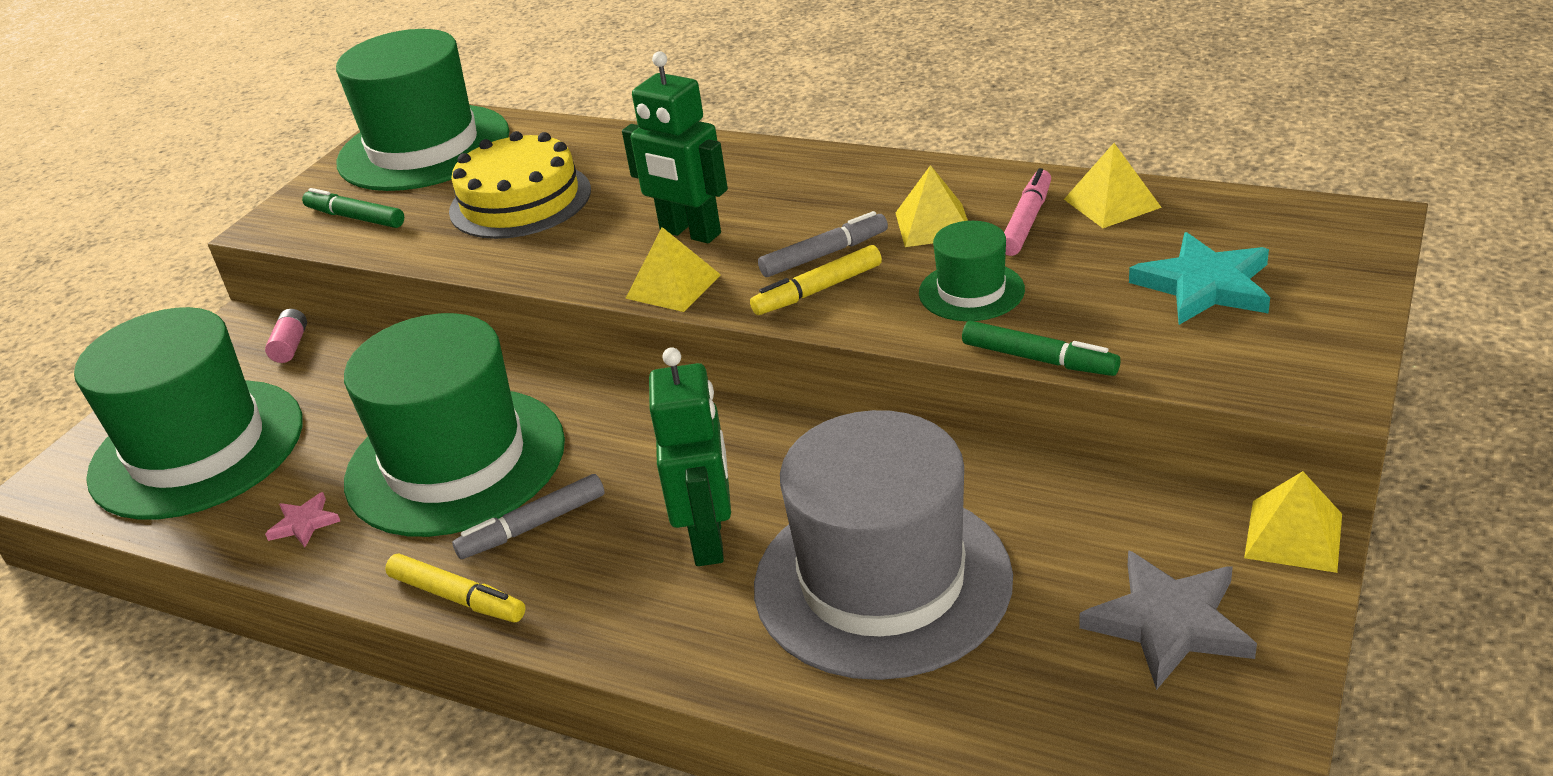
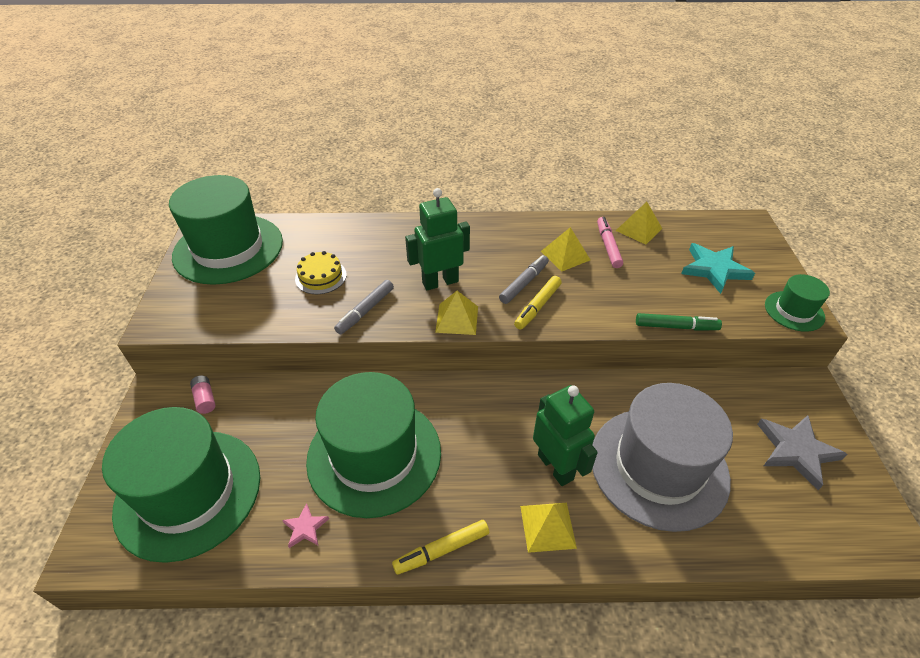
camera: 30 degrees left, 10 degrees up
green marker [302,188,404,228] -> none
yellow marker [385,553,525,622] -> yellow marker turned 150 degrees clockwise [392,520,489,575]
yellow cake [449,131,591,239] -> yellow cake [295,251,347,294], size x0.60
grey marker [452,474,605,559] -> grey marker moved to [334,280,394,334]
green robot [622,51,728,243] -> green robot turned 150 degrees clockwise [405,188,470,290]
green hat [919,221,1025,321] -> green hat moved to [765,274,830,332]
yellow pyramid [1244,471,1342,573] -> yellow pyramid moved to [520,503,577,553]

